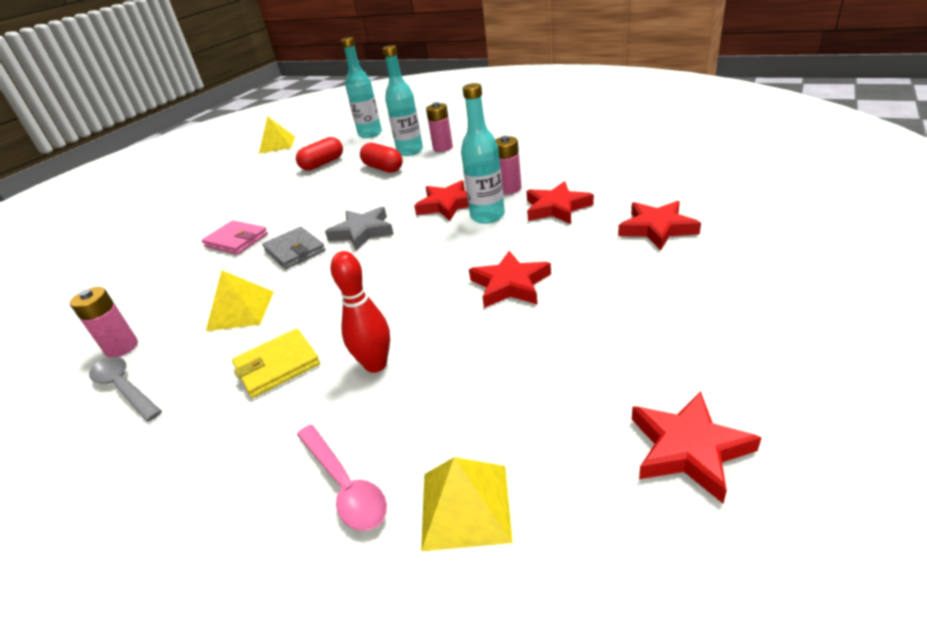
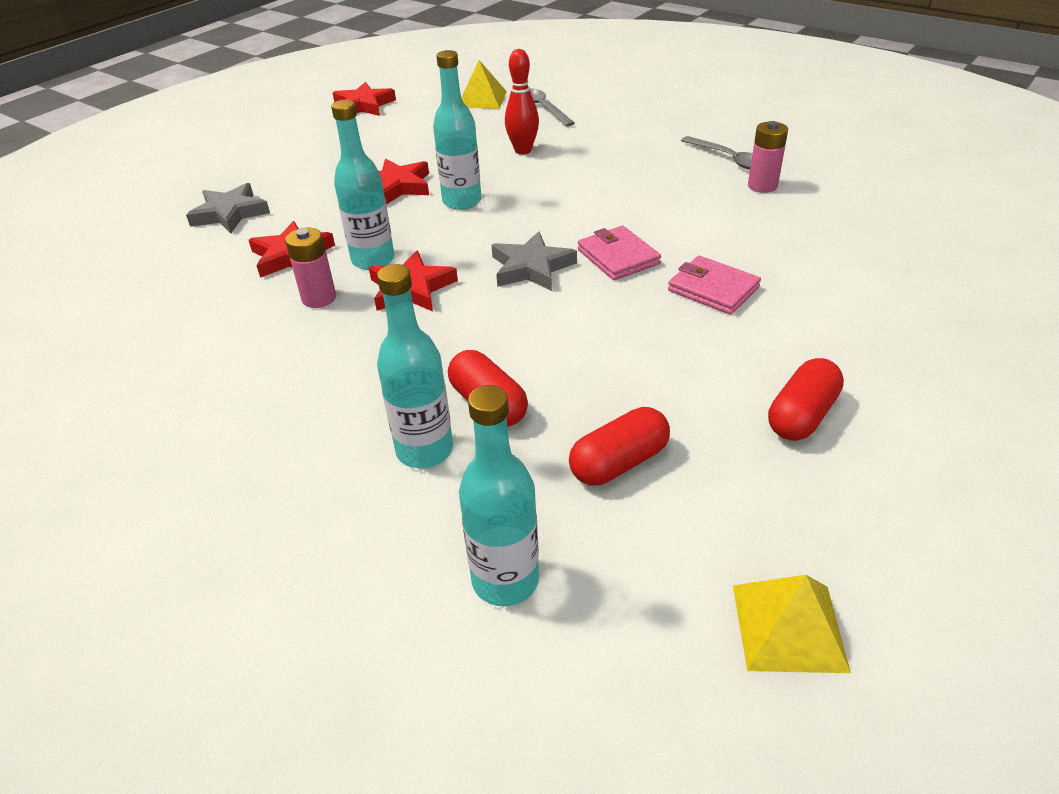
camera: 175 degrees left, 5 degrees up
yellow pyramid [206,270,274,331] -> none
yellow wallet [232,329,320,398] -> none
grey wallet [262,227,325,269] -> pink wallet [578,226,661,280]
pink spoon [297,425,387,531] -> grey spoon [530,88,575,127]
pink battery [426,102,453,152] -> none
red star [618,201,701,250] -> grey star [186,183,270,233]
none -> turquoise bottle [433,50,481,210]
none -> red capsule [768,358,844,441]

